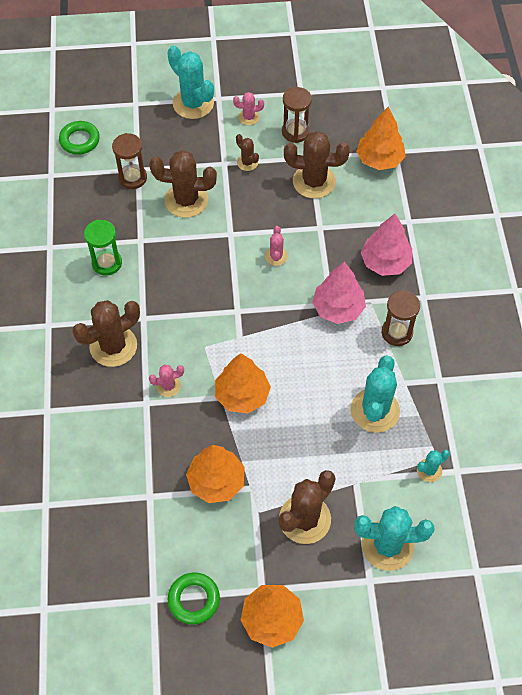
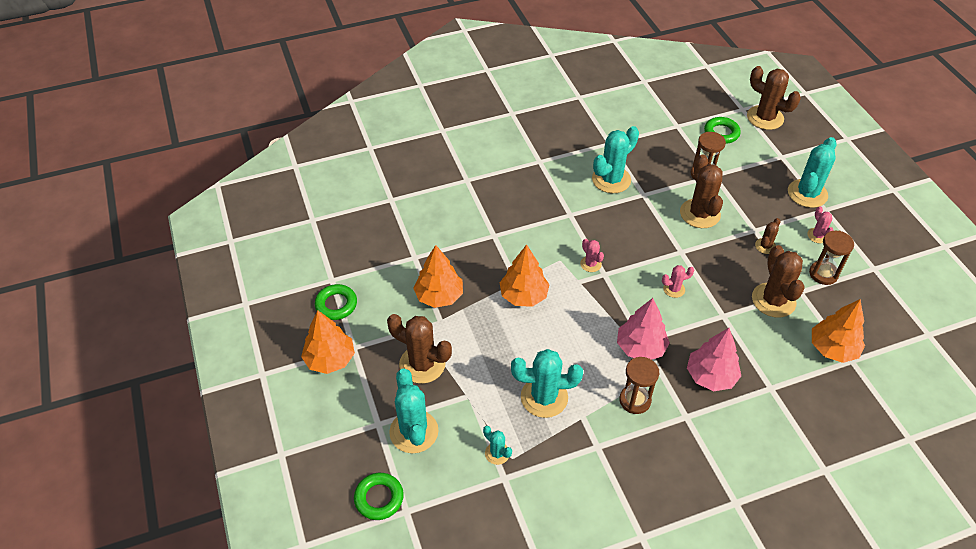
camera: 75 degrees right, 10 degrees down
brown cactus [72,300,140,367] -> brown cactus moved to [747,66,801,130]
green hourglass [84,220,122,276] -> turquoise cactus [592,126,639,193]
pink cactus [149,364,184,397] -> pink cactus moved to [580,239,604,272]
none -> green ring [354,473,404,520]

